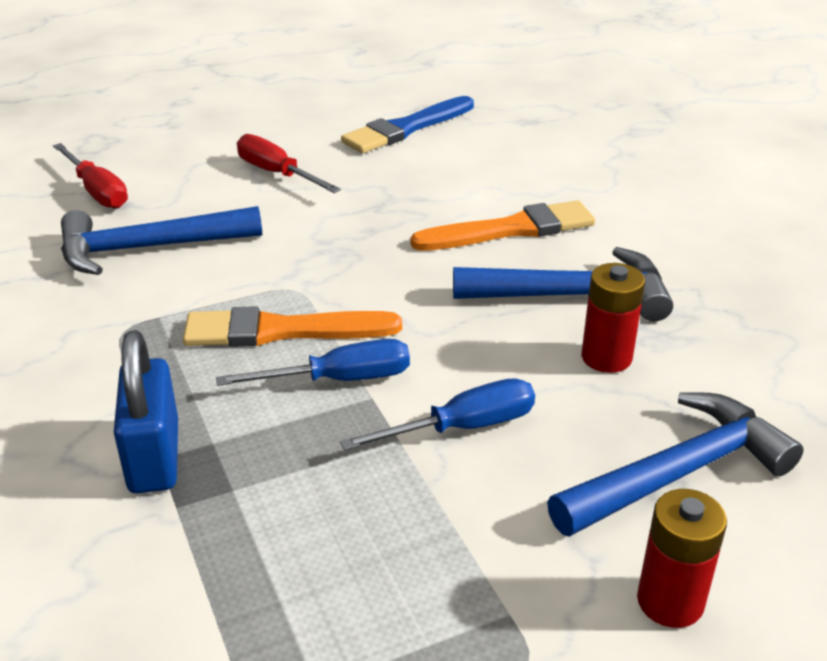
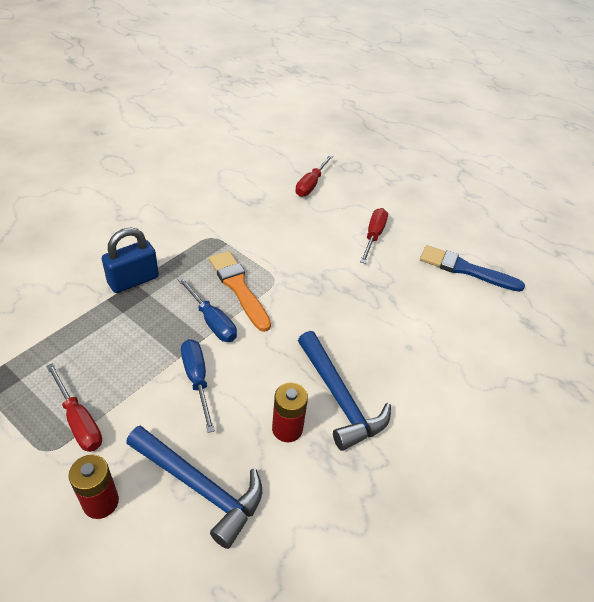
camera: 60 degrees right, 10 degrees up
blue hammer [61,206,262,275] -> none
blue screwdriver [340,378,535,451] -> blue screwdriver turned 150 degrees counterclockwise [181,339,215,433]
orange brush [410,200,595,251] -> none
none -> red screwdriver [46,363,102,452]

